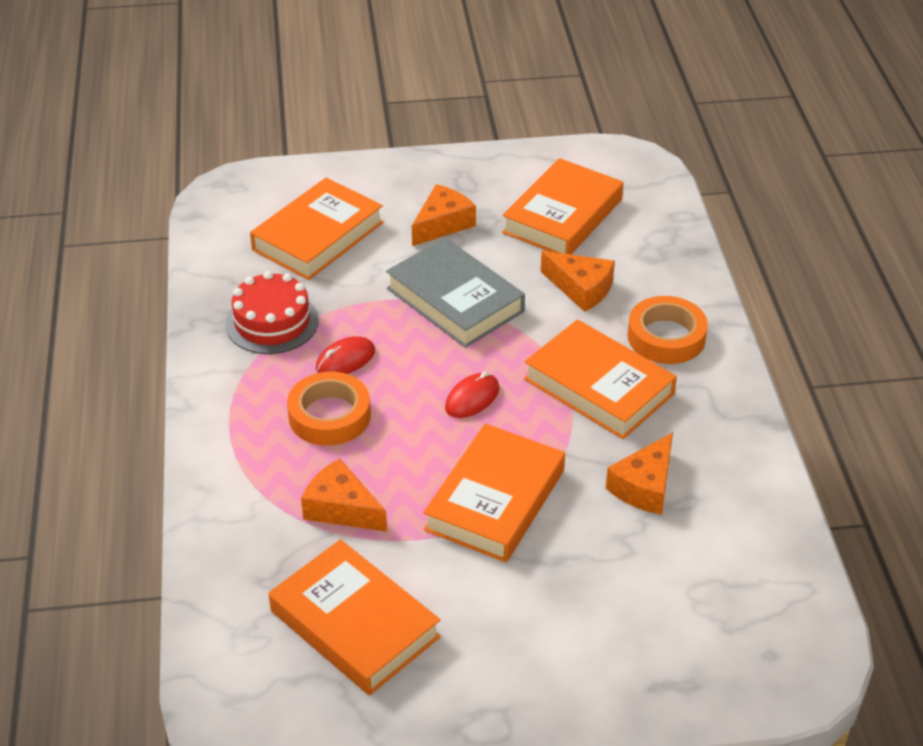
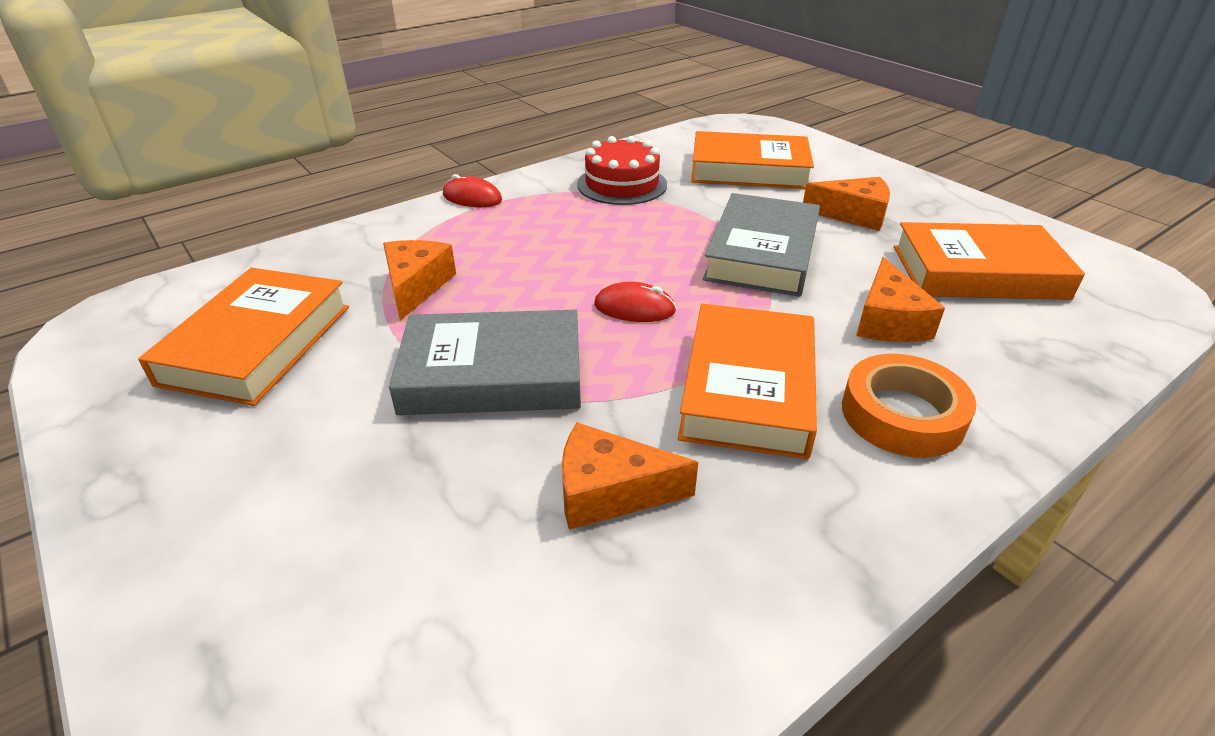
camera: 60 degrees right, 5 degrees down
orange tape [287,372,371,446] -> none
red mouse [316,336,375,374] -> red mouse moved to [443,174,502,207]
orange book [423,423,565,562] -> grey book [389,310,581,415]

